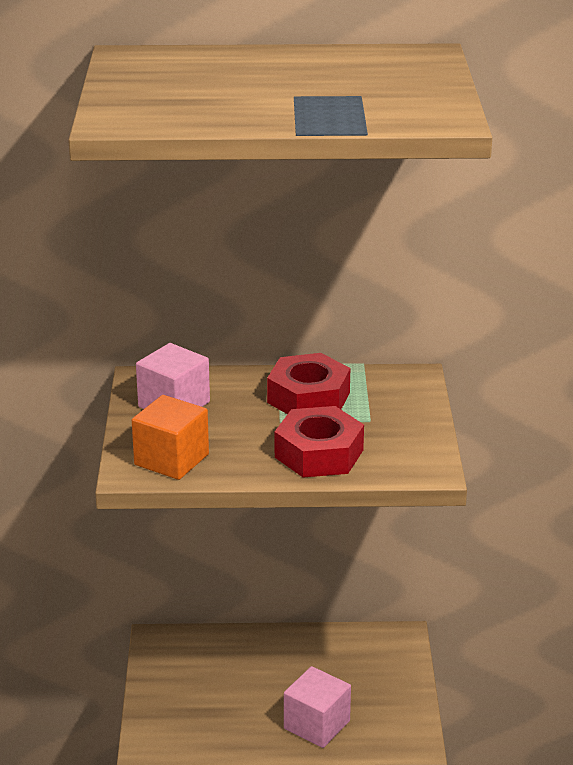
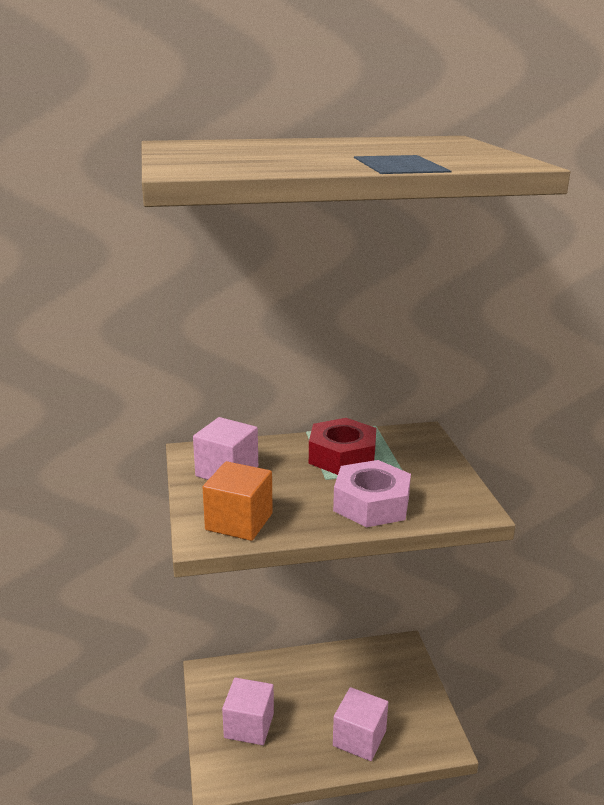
camera: 10 degrees left, 5 degrees down
red nut [275,406,364,477] -> pink nut [333,460,411,527]
none -> pink cube [222,678,274,745]

